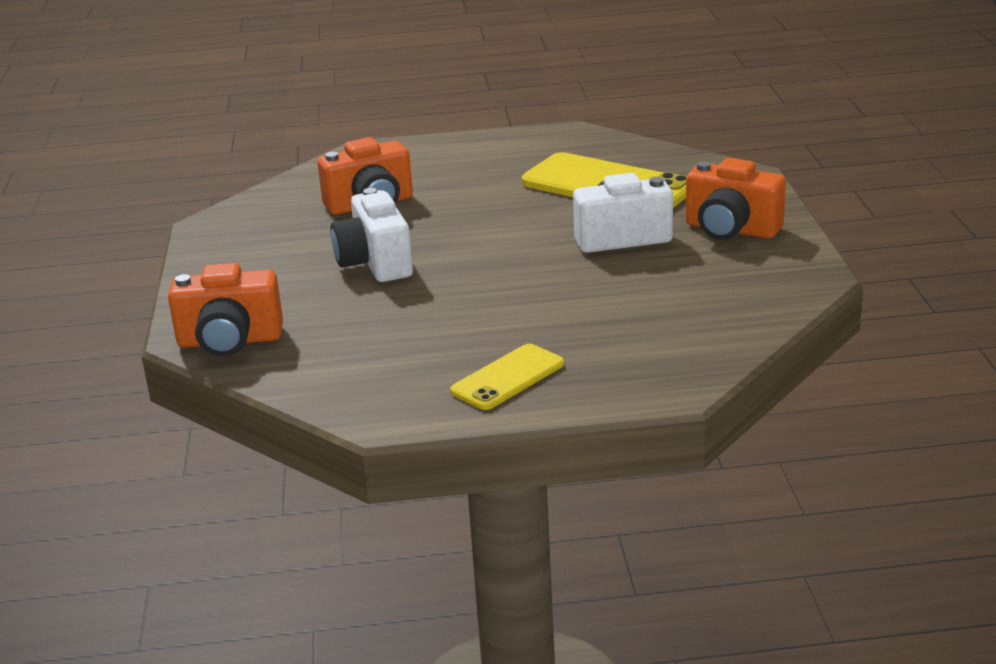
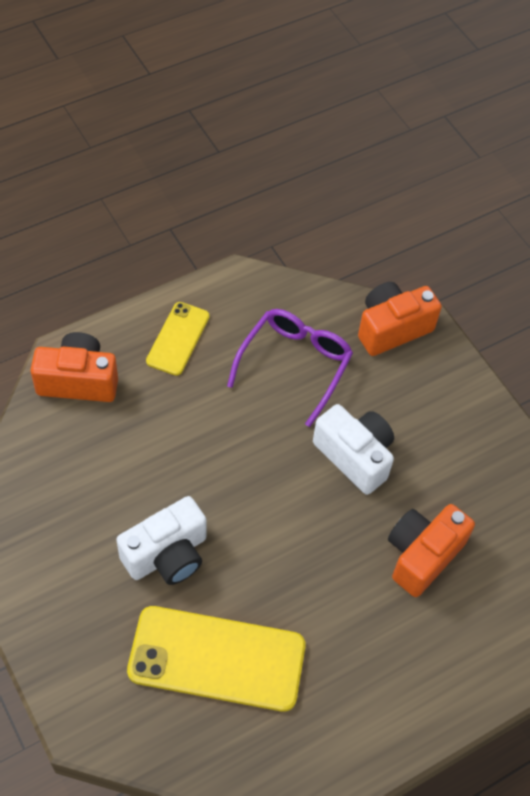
camera: 150 degrees right, 30 degrees up
orange camera [686,158,786,240] -> orange camera moved to [31,332,118,402]
none -> purple glasses [227,309,353,427]

